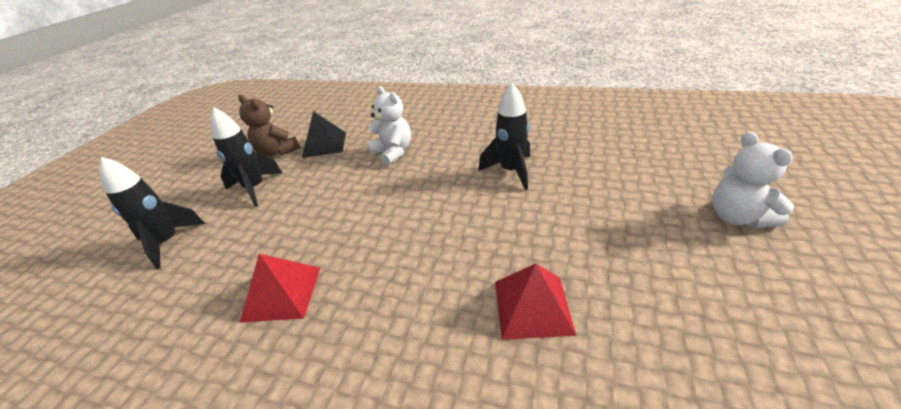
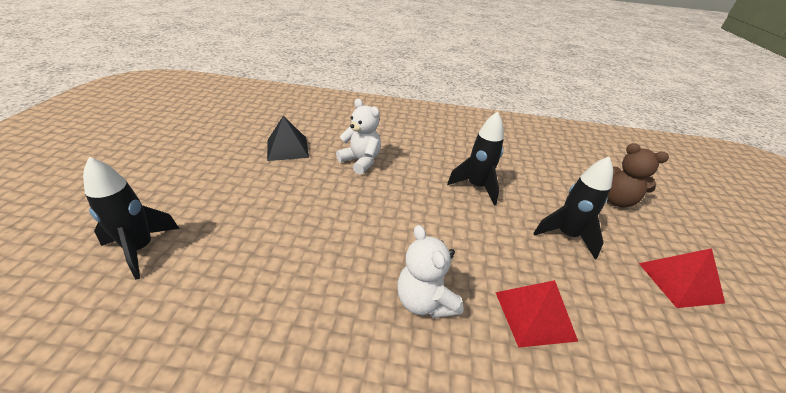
camera: 15 degrees left, 0 degrees up
black rocket [210,107,282,207] -> black rocket moved to [533,157,613,259]
brown teddy bear [238,95,300,157] -> brown teddy bear moved to [607,143,669,208]
red pyramid [240,254,320,323] -> red pyramid moved to [639,248,725,308]
white teddy bear [712,132,794,229] -> white teddy bear moved to [397,225,463,318]

